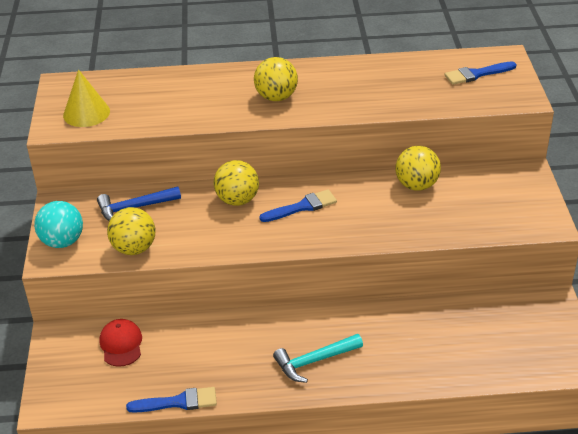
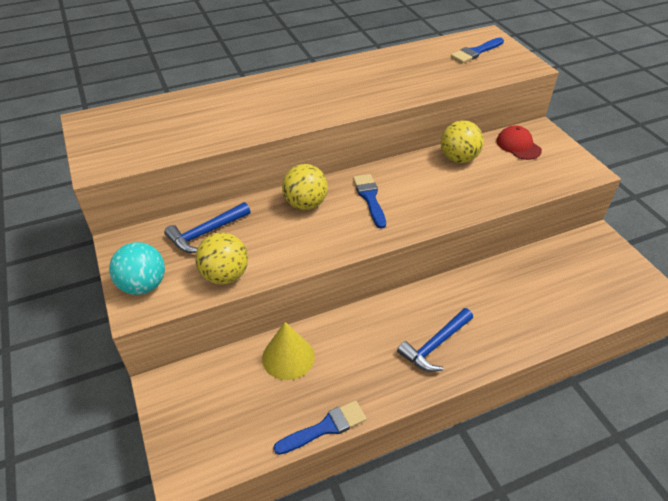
camera: 20 degrees left, 5 degrees up
yellow cone [63,69,110,127] -> yellow cone moved to [262,322,315,380]
red cap [99,319,142,367] -> red cap moved to [496,125,542,160]
yellow ball [254,57,298,101] -> none
blue brush [259,189,337,222] -> blue brush turned 60 degrees counterclockwise [353,174,386,229]
turquoise hammer [273,334,363,383] -> blue hammer [397,308,473,372]

